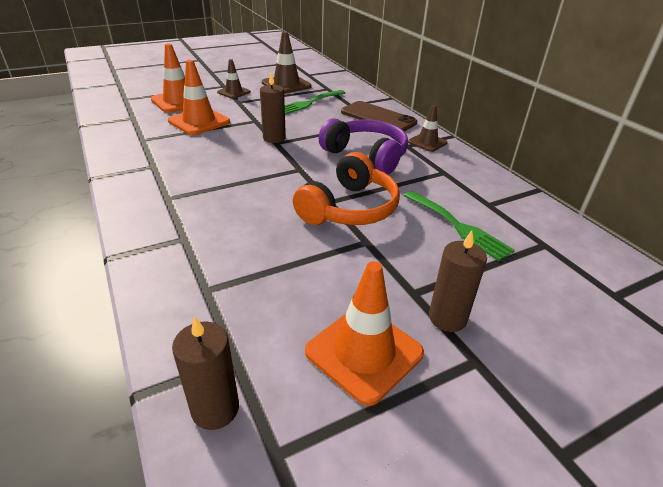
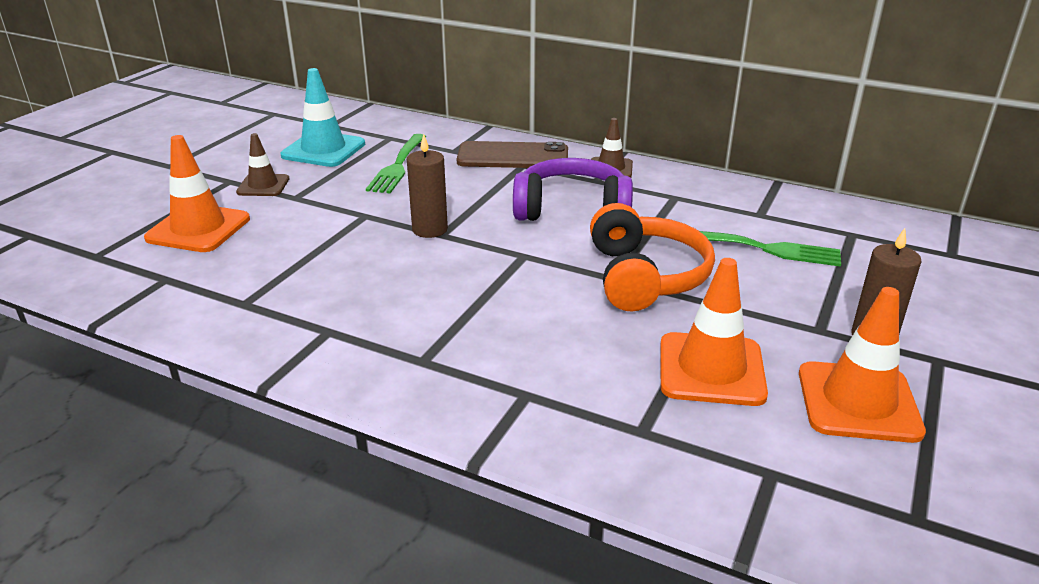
camera: 35 degrees left, 5 degrees down
orange traffic cone [168,60,230,135] -> orange traffic cone moved to [660,258,768,406]
brown candle [172,316,239,430] -> none
brown traffic cone [262,31,312,94] -> turquoise traffic cone [281,68,365,167]

